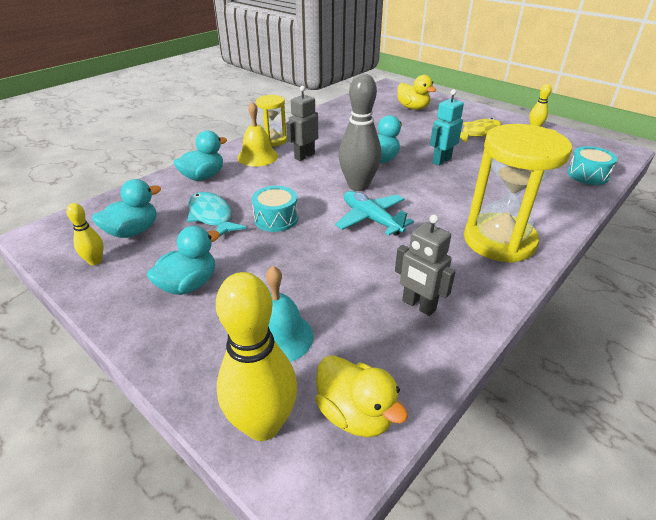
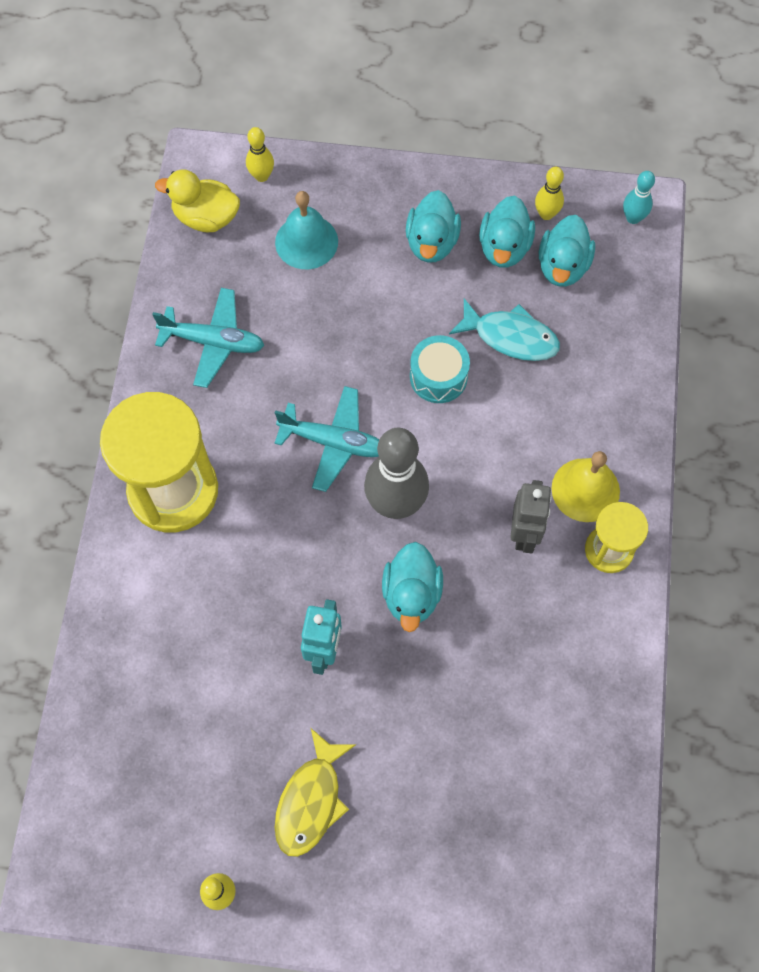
camera: 145 degrees right, 30 degrees up
turquoise duck [174,130,227,181] -> turquoise duck moved to [479,196,535,267]
yellow bowling pin [216,272,298,441] -> yellow bowling pin [246,127,274,182], size x0.49
grey robot [395,215,456,316] -> turquoise plane [152,288,265,388]
yellow duck [397,75,436,110] -> none
turquoise drum [567,146,618,185] -> none
none -> turquoise bowling pin [623,171,655,224]

